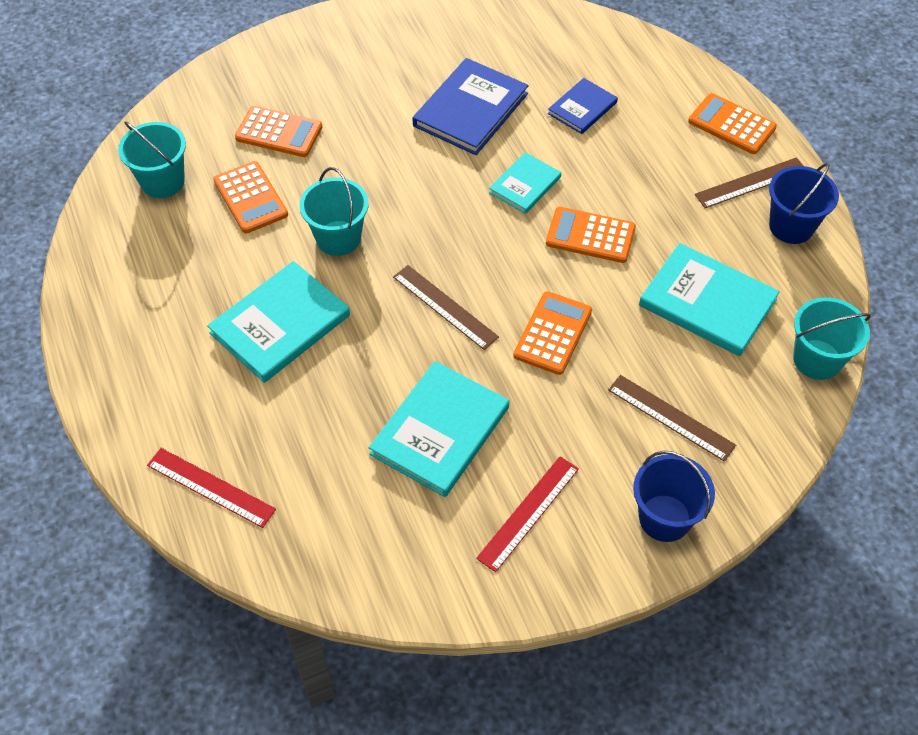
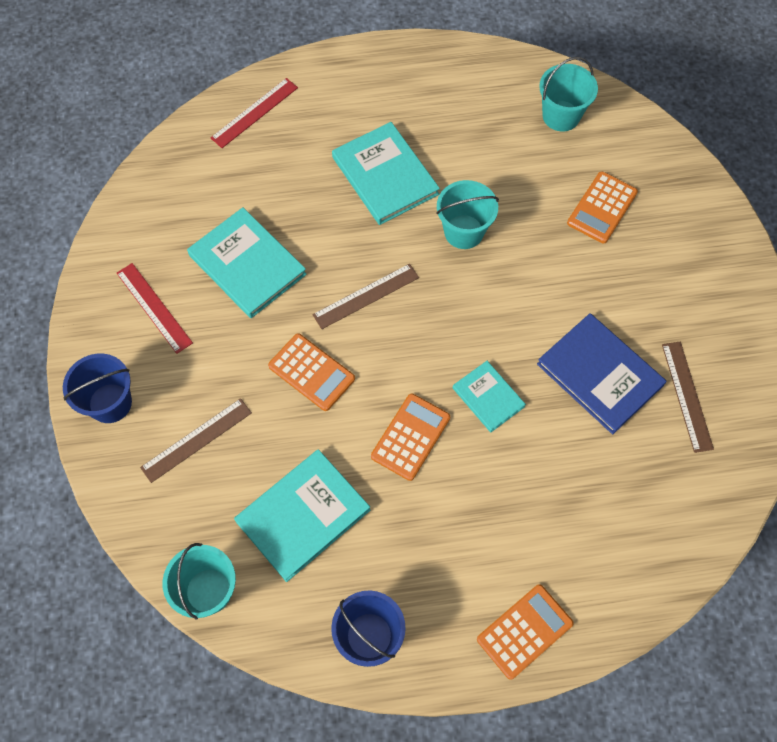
camera: 105 degrees right, 10 degrees up
orange calculator [213,161,288,233] -> none
blue book [548,78,618,134] -> none
brown ruler [695,157,803,208] -> brown ruler moved to [662,342,714,453]

